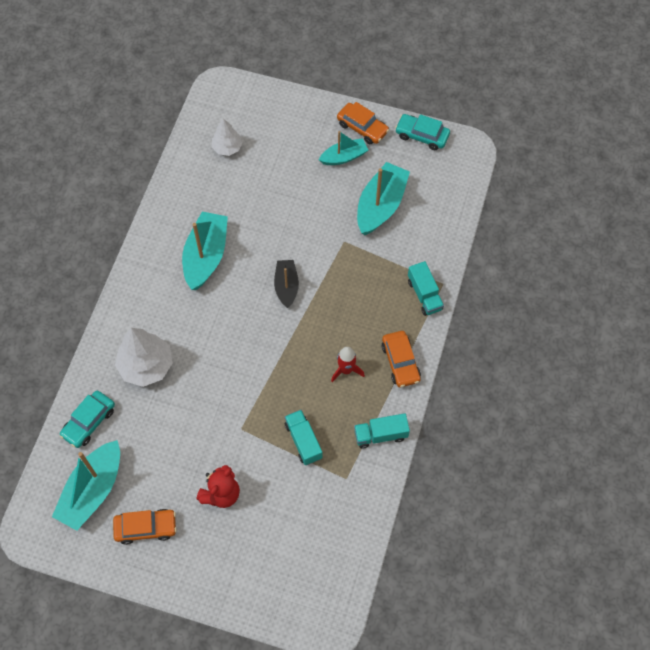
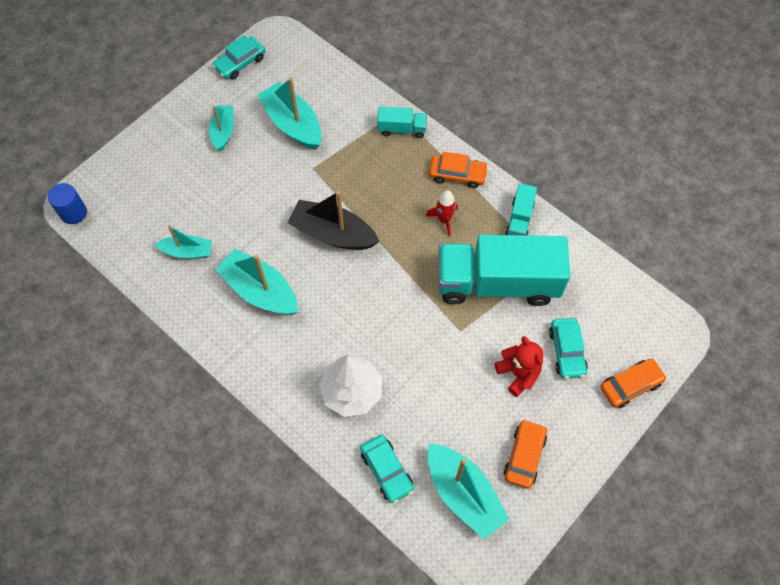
camera: 65 degrees left, 0 degrees up
white tree [212,118,243,156] -> none
black boat [274,260,299,308] -> black boat [287,191,380,250], size x1.65
turquoise truck [284,410,322,465] -> turquoise truck [438,235,570,306], size x2.31
orange car [337,102,389,144] -> orange car moved to [601,358,667,408]
none -> blue cylinder [48,183,87,224]
none -> turquoise boat [155,225,212,259]
none -> turquoise car [549,318,588,379]

